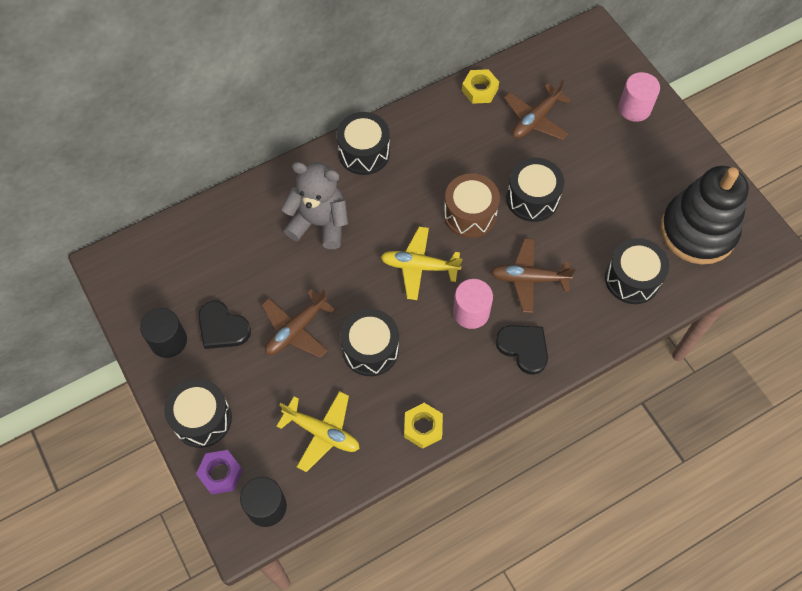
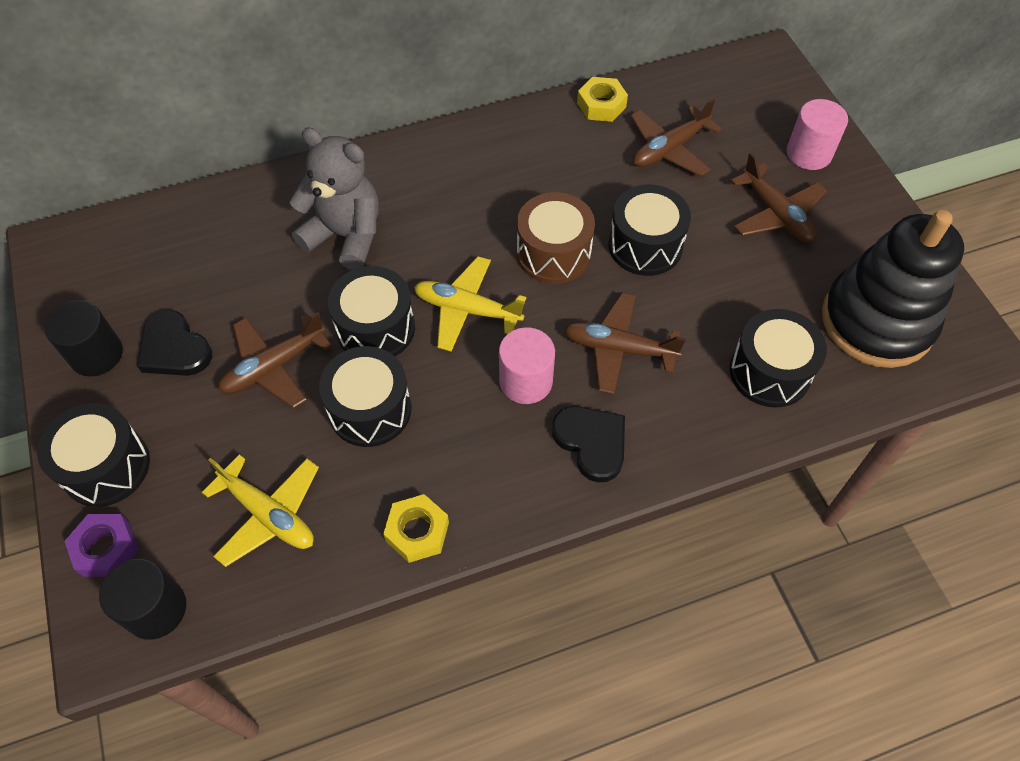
camera: 10 degrees right, 5 degrees down
black drum [337,112,390,175] -> black drum moved to [328,266,415,357]
none -> brown plane [731,153,827,243]

